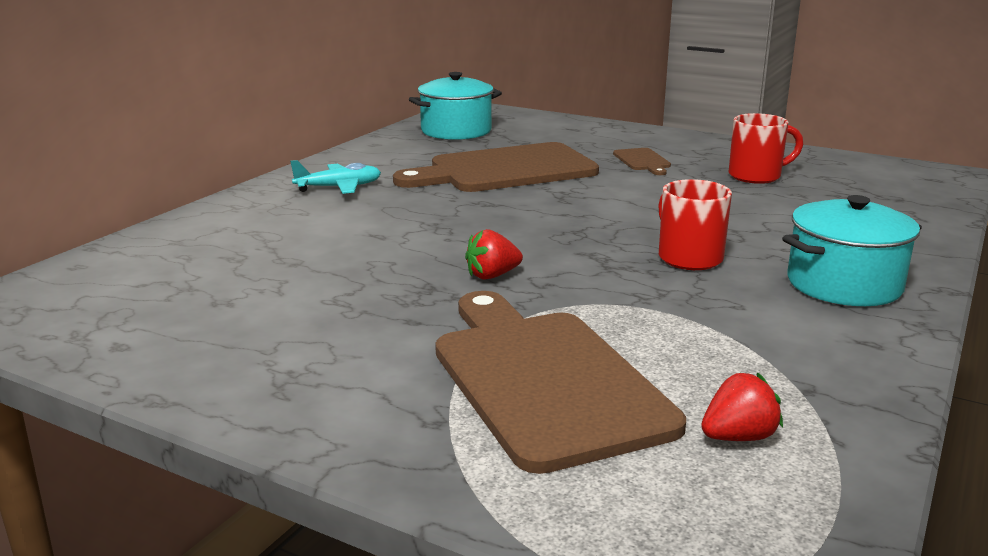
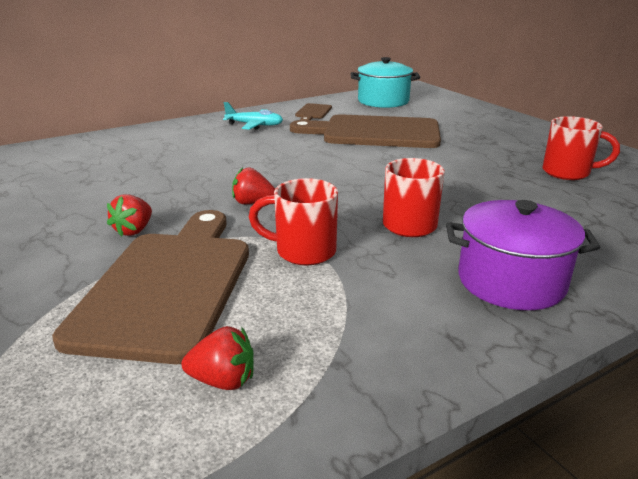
camera: 30 degrees right, 5 degrees up
brown cutting board [613,148,671,175] -> brown cutting board moved to [295,103,332,120]
turquoise pot [782,195,922,306] -> purple pot [446,200,600,310]
none -> red strawberry [107,194,152,237]
none -> red mug [249,178,338,265]

